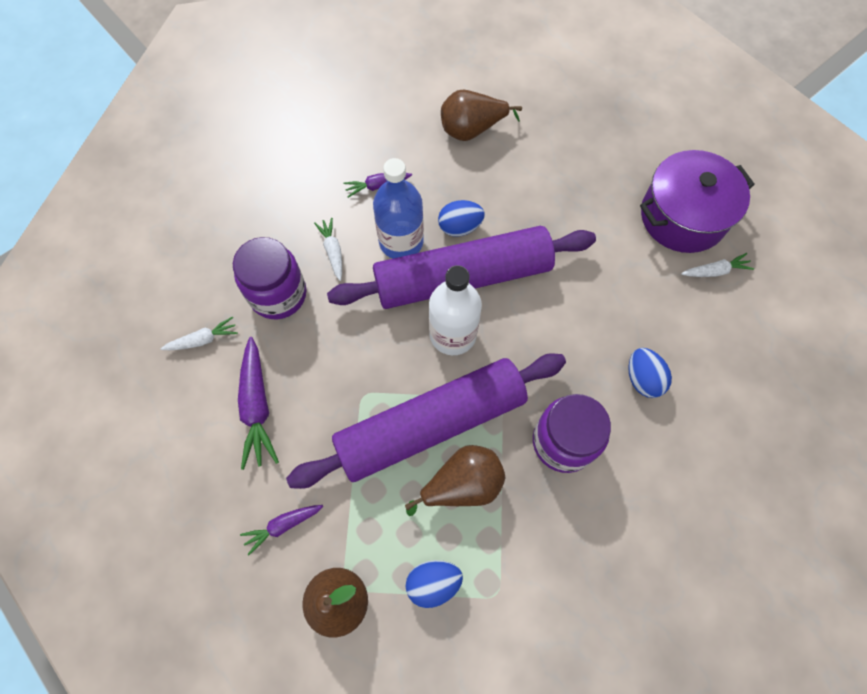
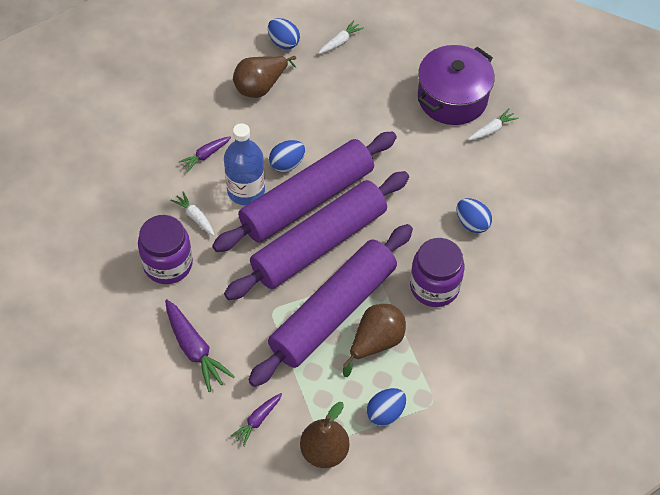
camera: 25 degrees left, 10 degrees down
white carrot [161,316,238,350] -> white carrot moved to [319,20,364,54]
white bottle [429,265,482,355] -> purple rolling pin [224,171,409,300]
none -> blue egg [268,18,300,49]

